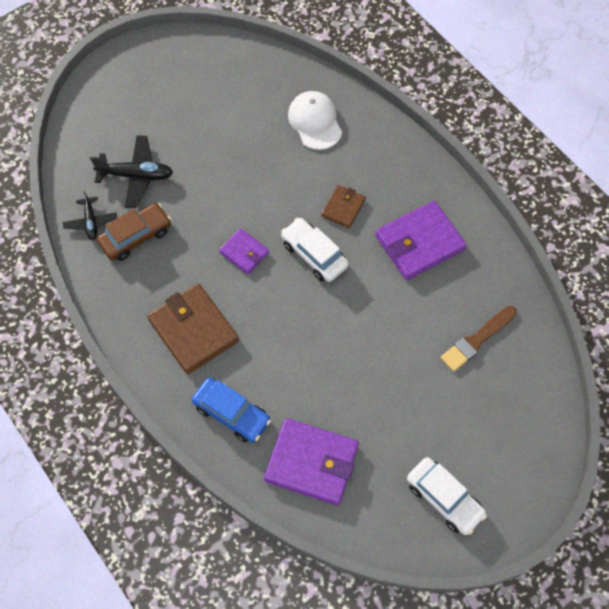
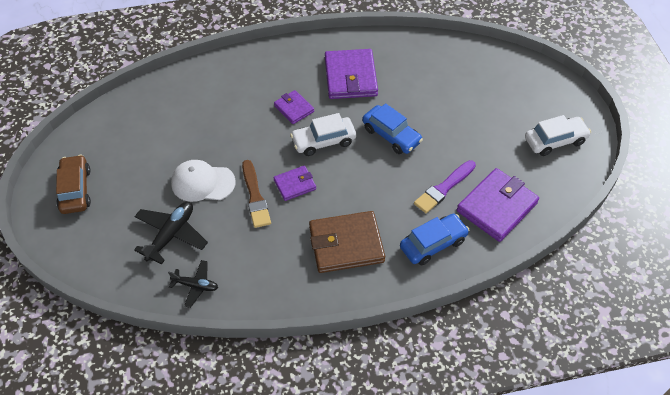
camera: 65 degrees left, 10 degrees down
brown car [97,203,171,261] -> brown car moved to [56,155,91,214]
white cap [288,91,342,150] -> white cap moved to [171,160,236,202]
brown wallet [321,185,366,228] -> purple wallet [274,90,314,124]
brown brush [440,306,517,372] -> brown brush moved to [242,160,271,228]
none -> blue car [363,103,423,154]
none -> purple brush [414,160,476,213]

